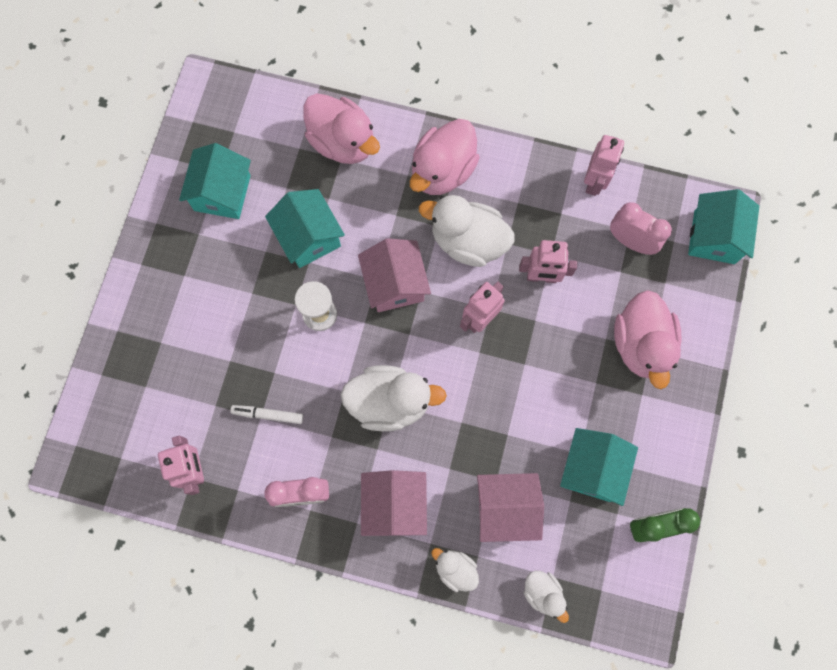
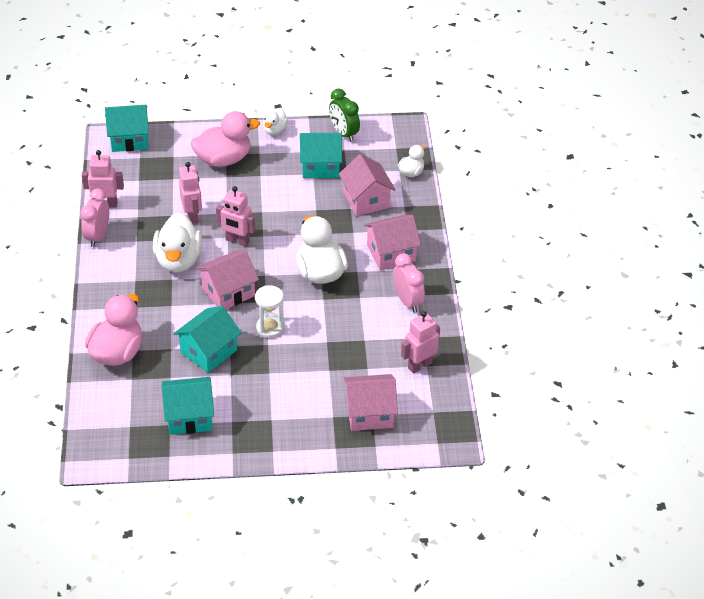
camera: 110 degrees left, 30 degrees down
white marker [230,405,303,424] -> none
pink duck [410,119,480,195] -> none
white duck [431,548,479,592] -> white duck moved to [263,108,288,135]
pink clock [610,202,672,255] -> pink clock moved to [81,189,109,247]
none -> pink house [344,374,398,431]

